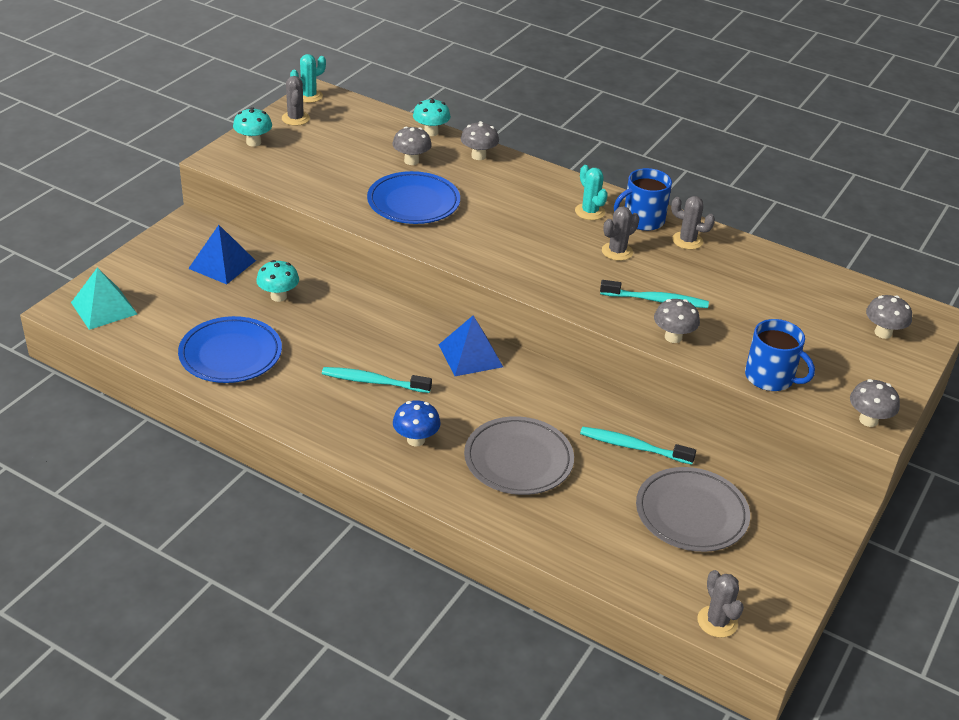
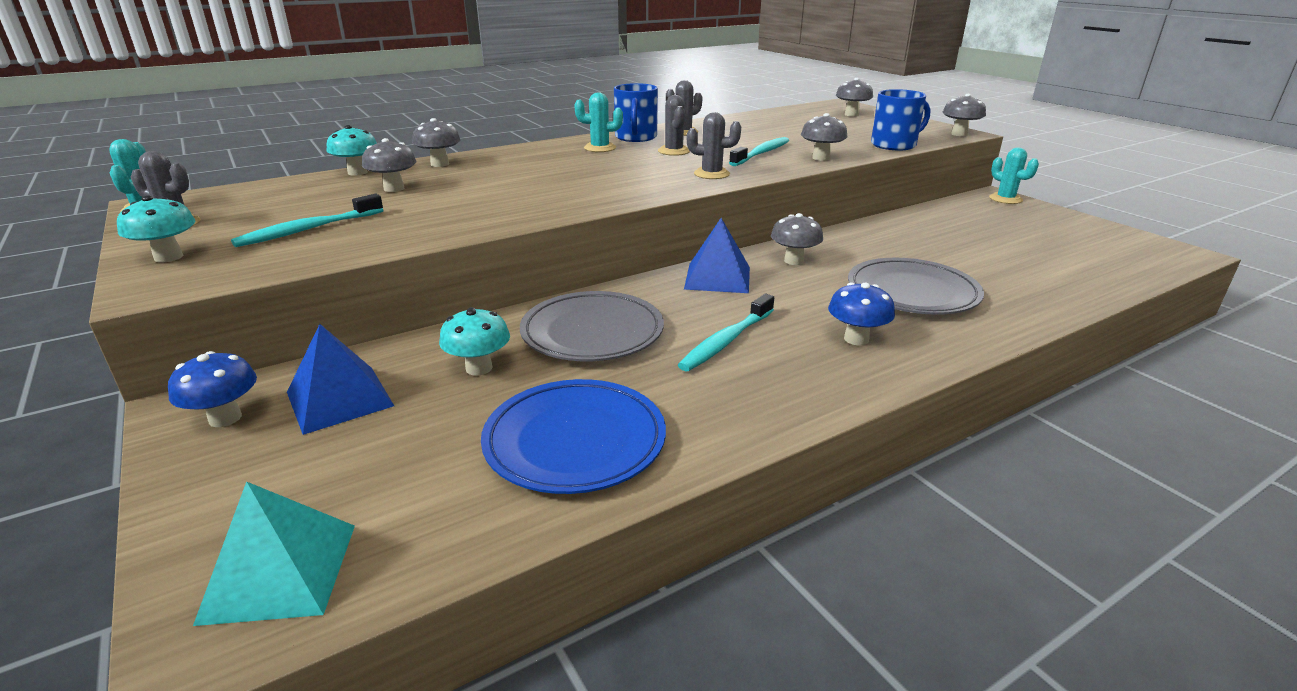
camera: 60 degrees left, 10 degrees down
blue plate [367,171,460,224] -> none
turquoise toothbrush [580,427,696,465] -> turquoise toothbrush moved to [231,194,383,247]
grey plate [636,467,750,552] -> grey plate moved to [520,291,664,361]
grey cactus [697,570,744,638] -> grey cactus moved to [687,112,741,179]
none -> blue mushroom [168,351,257,427]
none -> grey mushroom [771,213,823,265]
none -> turquoise cactus [989,147,1039,204]

